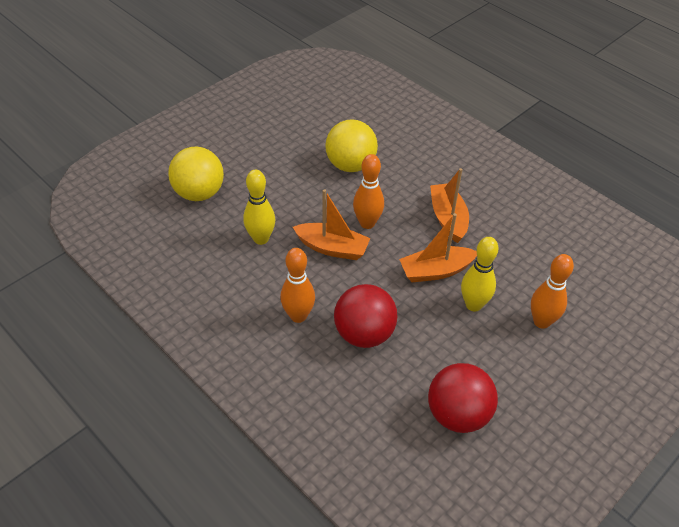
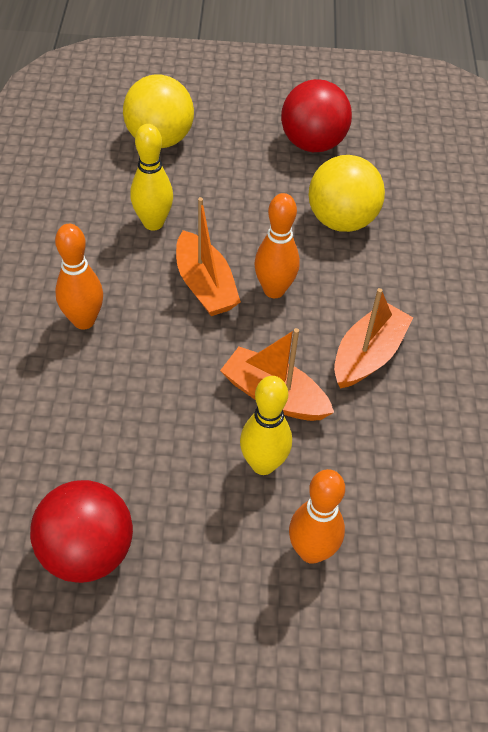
camera: 45 degrees right, 5 degrees up
red ball [334,284,398,348] -> red ball moved to [281,79,352,152]

